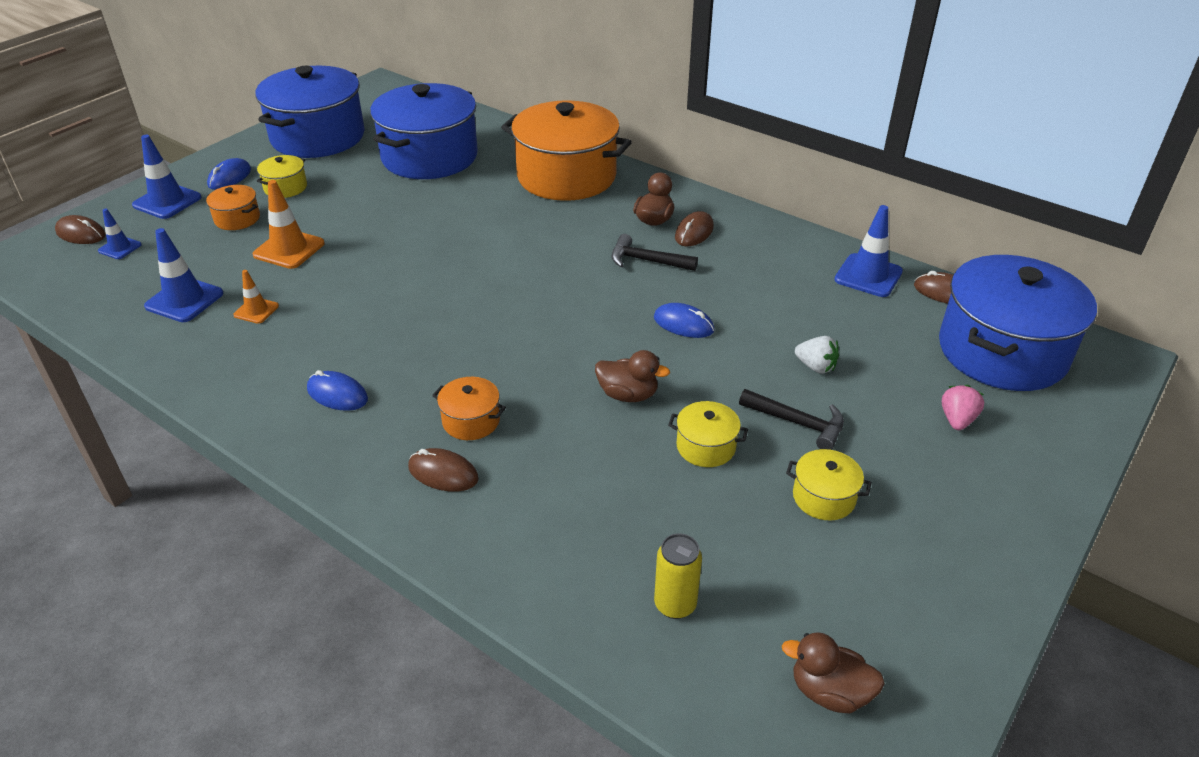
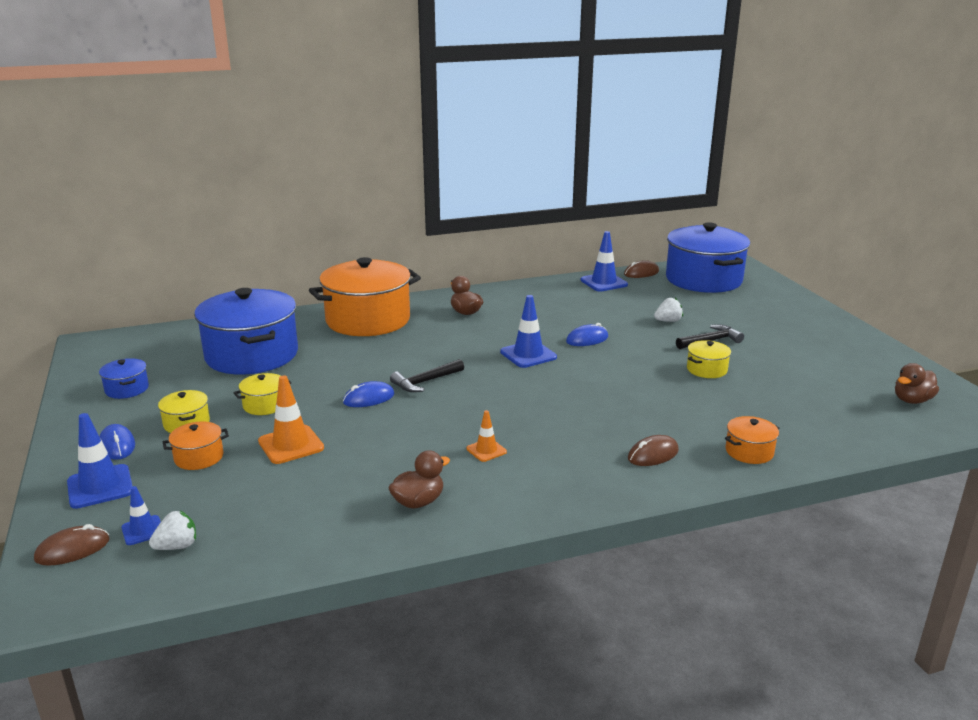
camera: 55 degrees left, 15 degrees down
blue traffic cone [144,228,223,322] -> blue traffic cone moved to [500,295,557,368]
orange traffic cone [233,270,279,324] -> orange traffic cone moved to [466,410,507,462]
blue pot [256,66,365,158] -> blue pot [99,358,149,399], size x0.42
blue mouse [307,370,368,411] -> blue mouse moved to [343,381,395,407]
orange pot [432,377,506,440] -> orange pot moved to [725,416,779,464]
brown duck [595,350,670,402] -> brown duck moved to [388,450,450,508]
black hammer [612,234,698,271] -> black hammer moved to [390,359,464,392]
yellow can [654,534,702,619] -> none
brown mouse [675,211,714,246] -> none
yellow pot [786,449,872,521] -> yellow pot moved to [233,373,292,415]
pink strawberry [942,385,984,430] -> none
none -> white strawberry [149,511,196,550]

